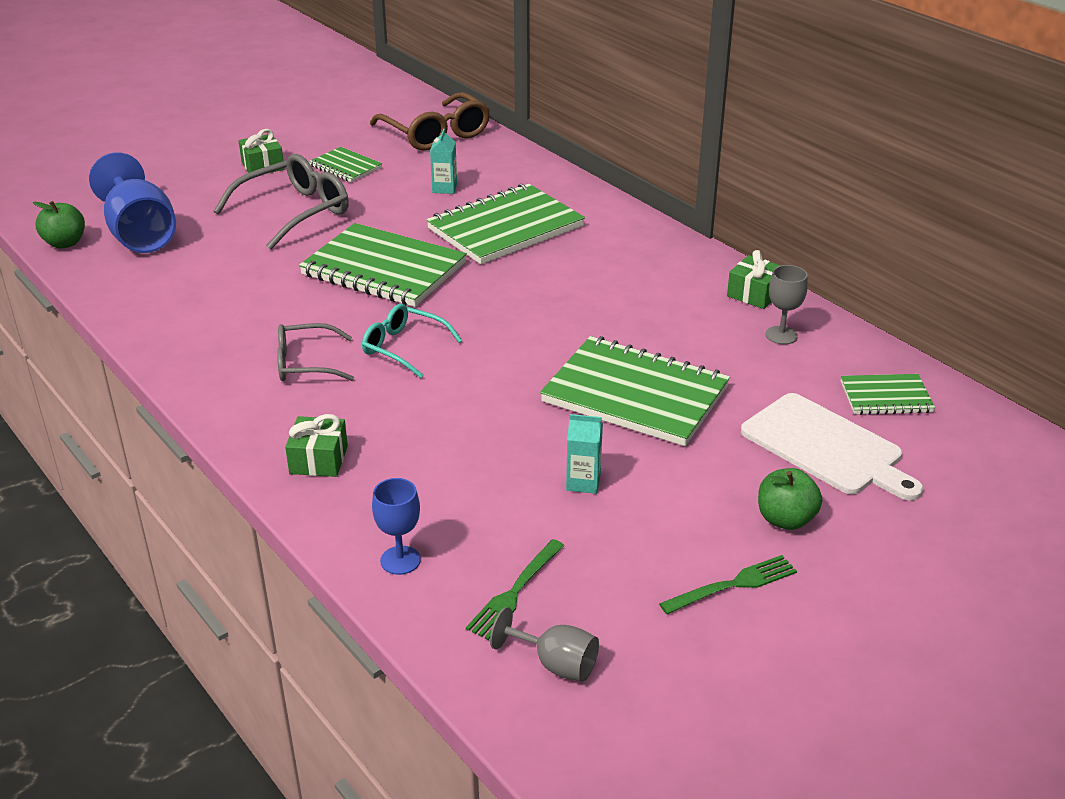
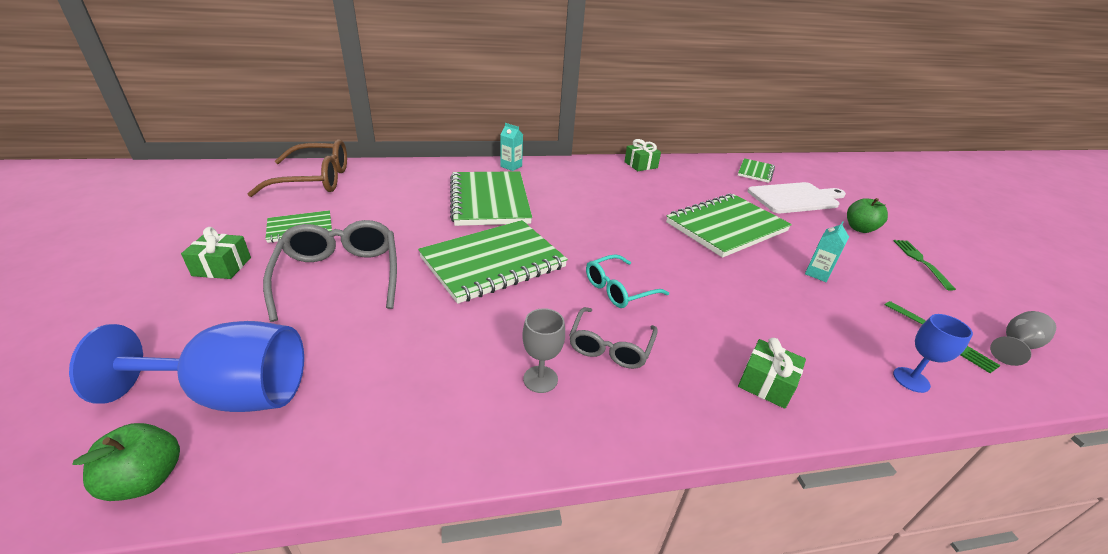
camera: 65 degrees left, 0 degrees up
turquoise carton [430,129,457,194] -> turquoise carton moved to [500,123,523,171]
grey goblet [766,265,808,345] -> grey goblet moved to [522,308,565,393]

